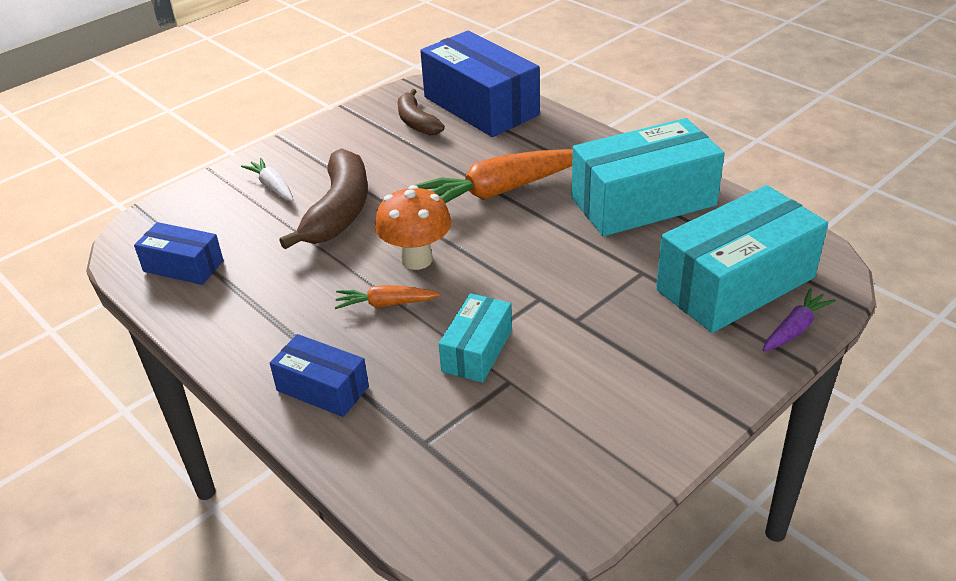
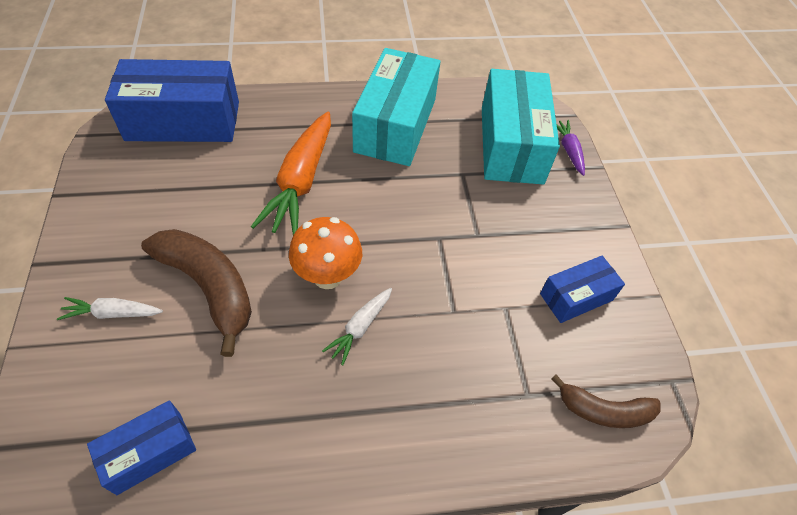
camera: 60 degrees left, 15 degrees up
blue box [270,334,369,417] -> blue box moved to [540,256,625,323]
orange carrot [335,285,441,309] -> white carrot [322,288,392,365]
brown banana [398,89,445,135] -> brown banana moved to [551,375,661,428]
turquoise box [439,293,512,383] -> none

